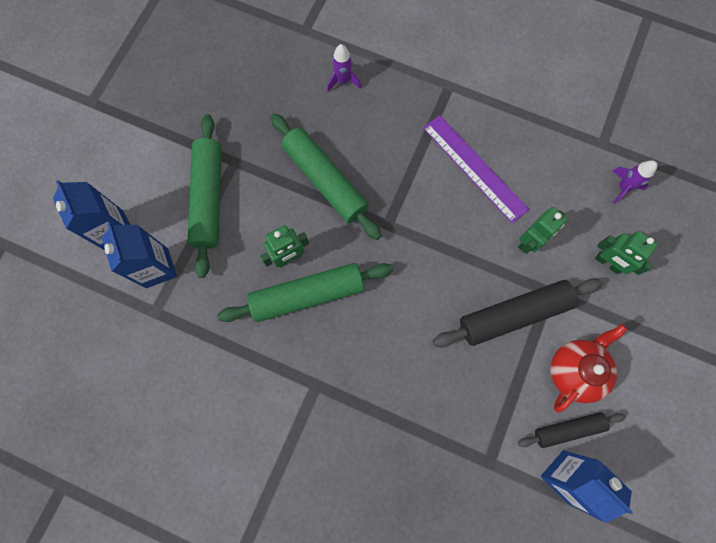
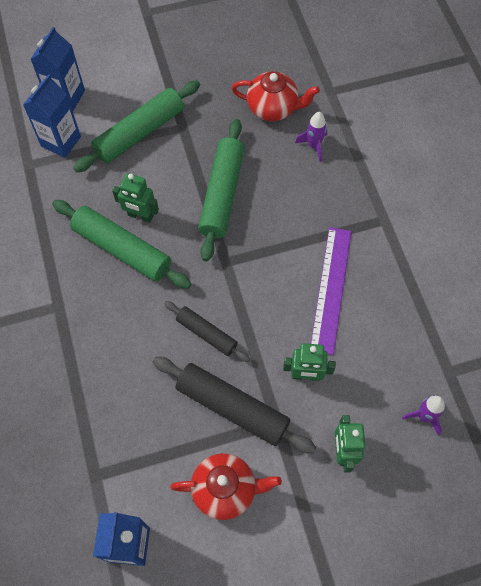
camera: 50 degrees right, 10 degrees down
black rolling pin [518,412,626,448] -> black rolling pin moved to [164,301,250,362]
none -> red teapot [231,71,320,121]

